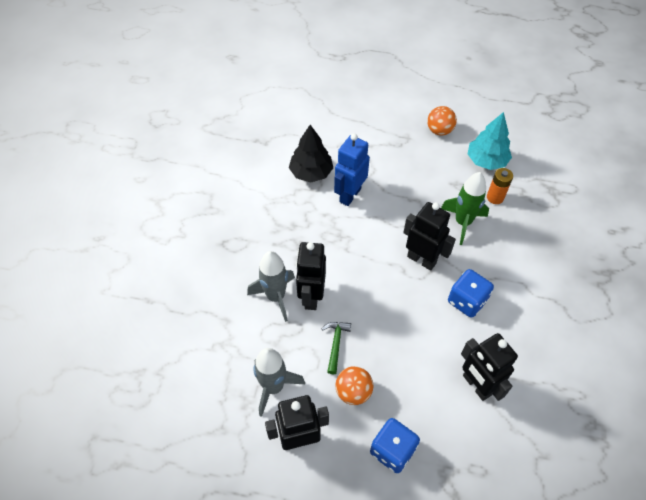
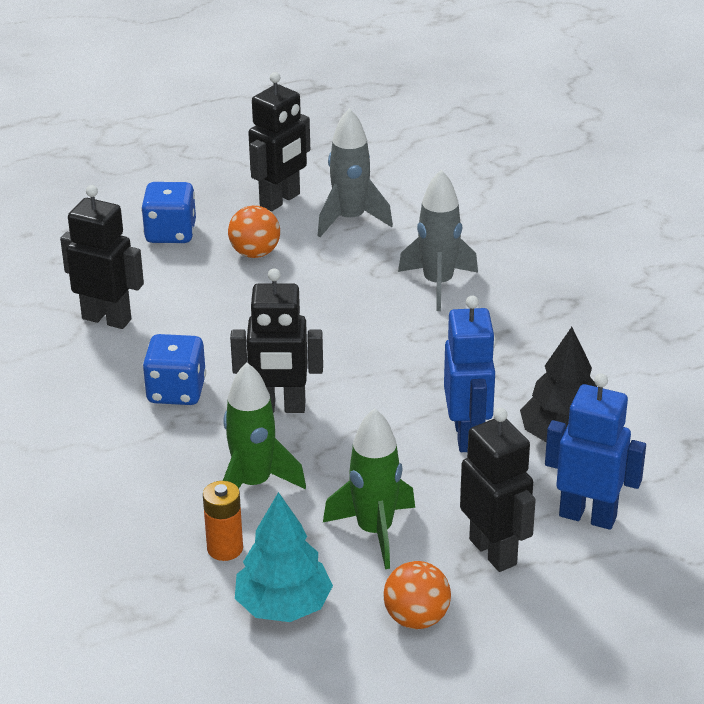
camera: 145 degrees right, 20 degrees down
black robot [296,242,326,310] -> black robot moved to [460,408,536,572]
green hammer [322,322,351,375] -> none
none -> green rocket [323,408,415,569]
none -> blue robot [545,373,646,530]

